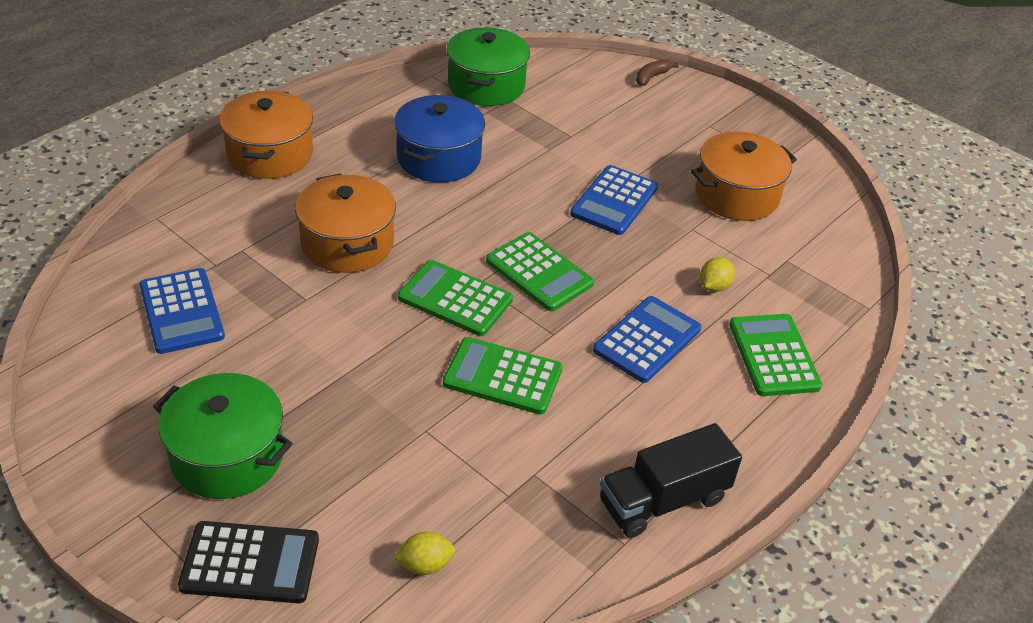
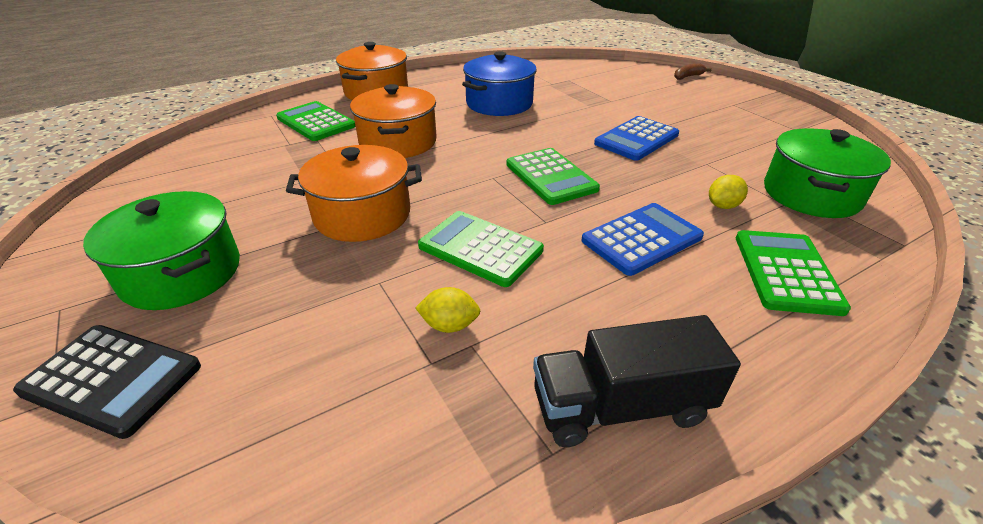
camera: 20 degrees right, 5 degrees down
blue calculator [139,268,225,354] -> none
yellow lemon [394,532,455,575] -> yellow lemon moved to [415,287,481,333]
green calculator [398,260,513,336] -> green calculator moved to [276,101,356,141]
green pot [446,27,530,106] -> green pot moved to [764,128,891,218]
orange pot [691,132,797,221] -> orange pot moved to [286,145,422,242]

